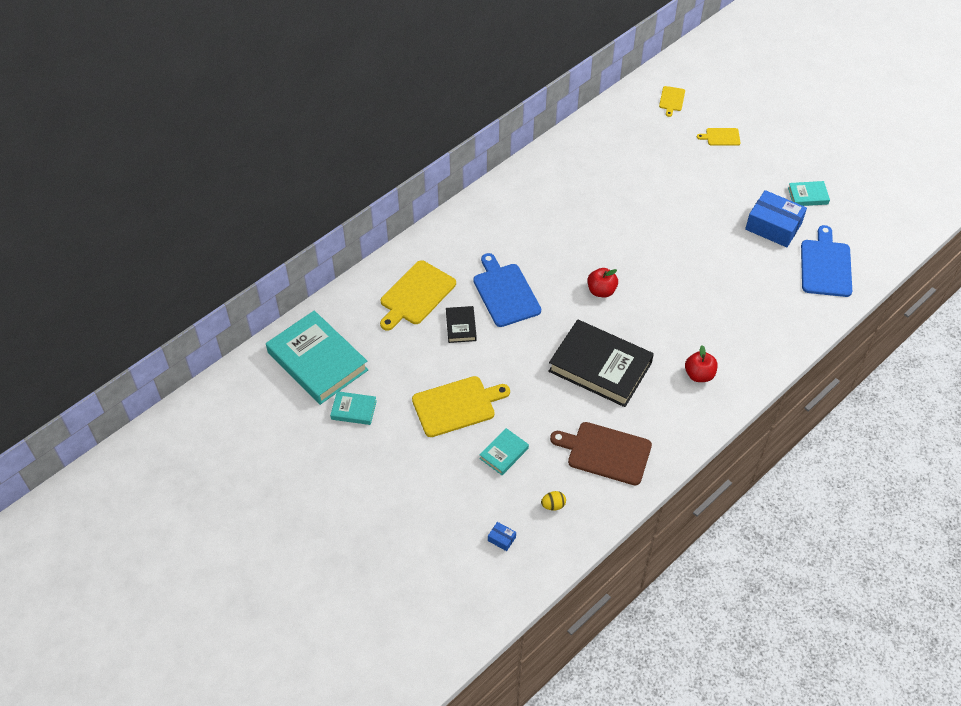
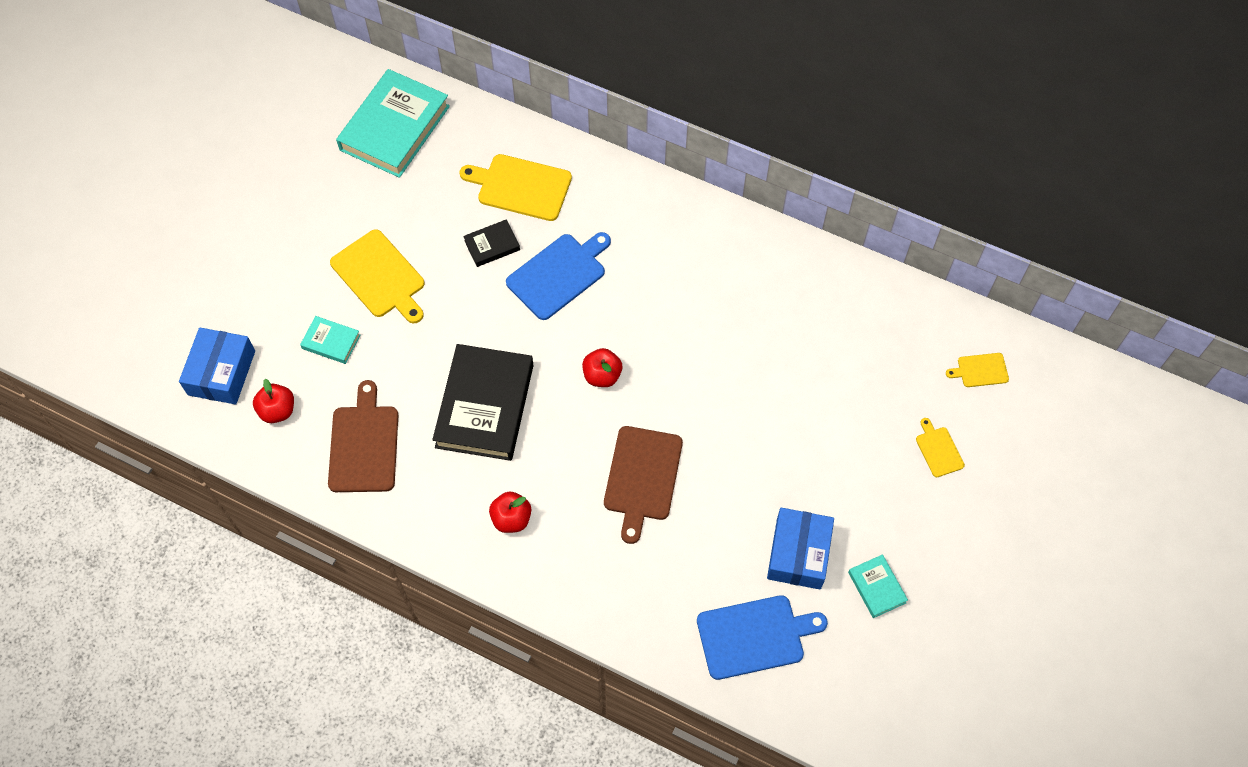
camera: 70 degrees right, 10 degrees up
turquoise book [330,391,377,425] -> none
blue box [488,522,516,551] -> blue box [179,328,255,405], size x2.45
yellow egg [541,491,566,510] -> red apple [253,379,294,423]
none -> brown cutting board [604,426,683,544]

